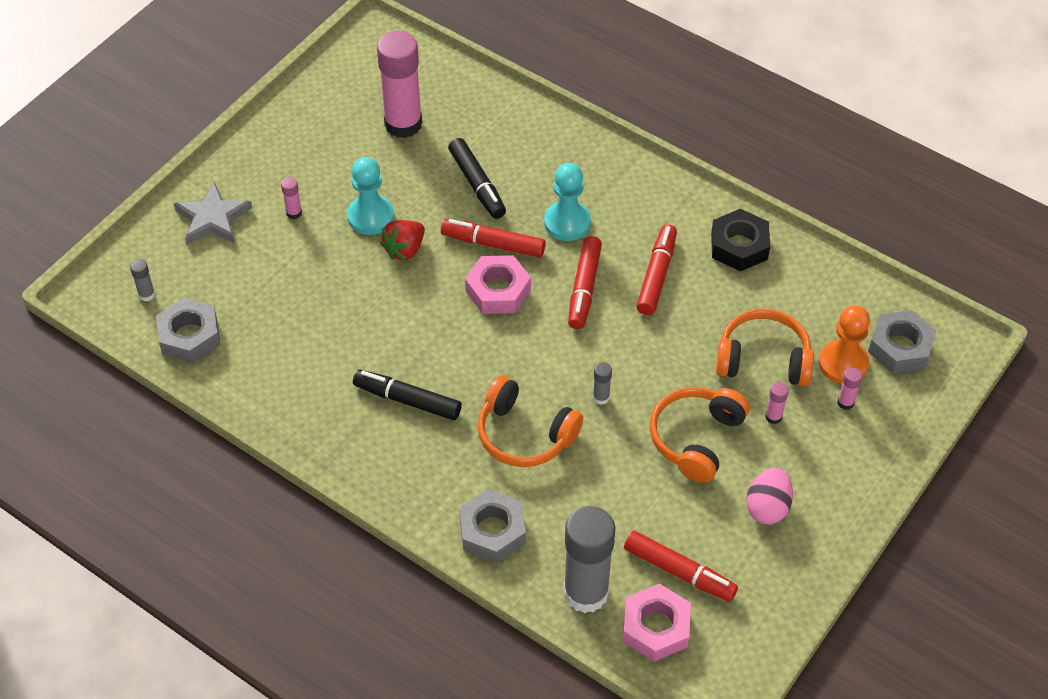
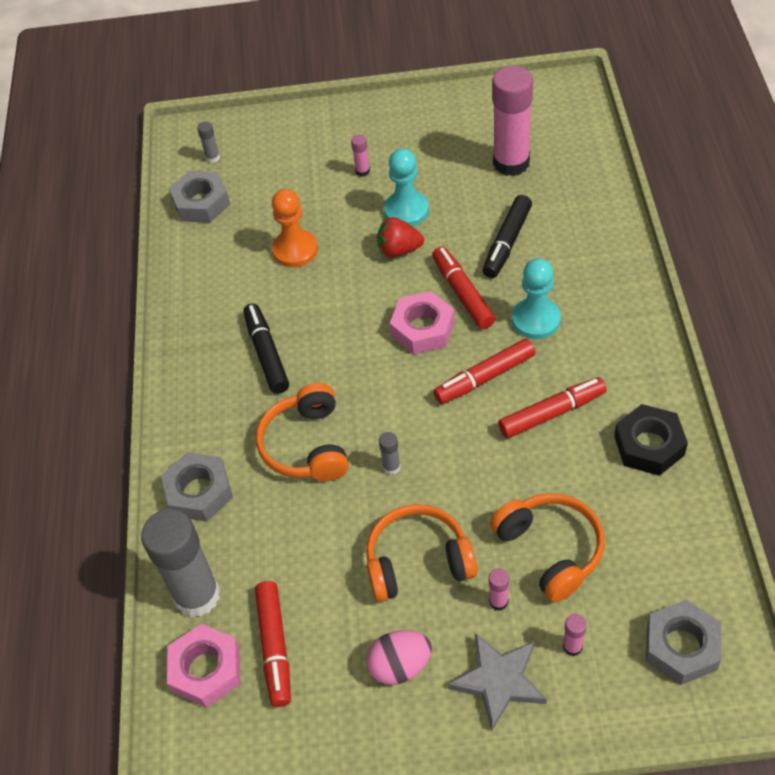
camera: 55 degrees right, 0 degrees up
grey star [174,182,252,245] -> grey star moved to [448,633,547,730]
orange pawn [818,305,870,384] -> orange pawn moved to [272,189,318,267]

